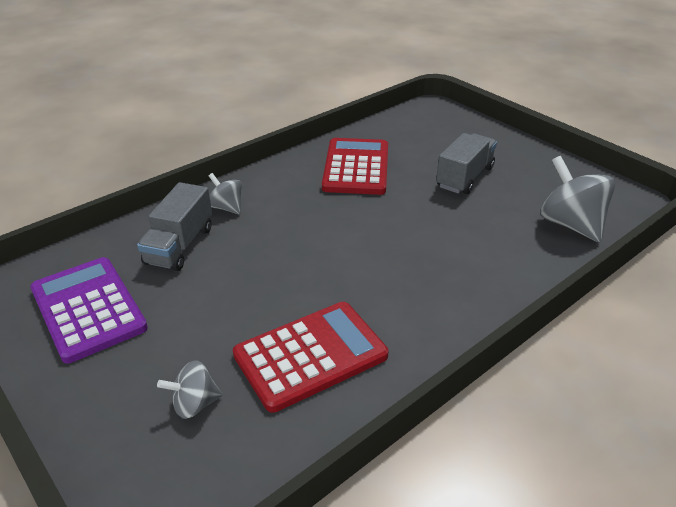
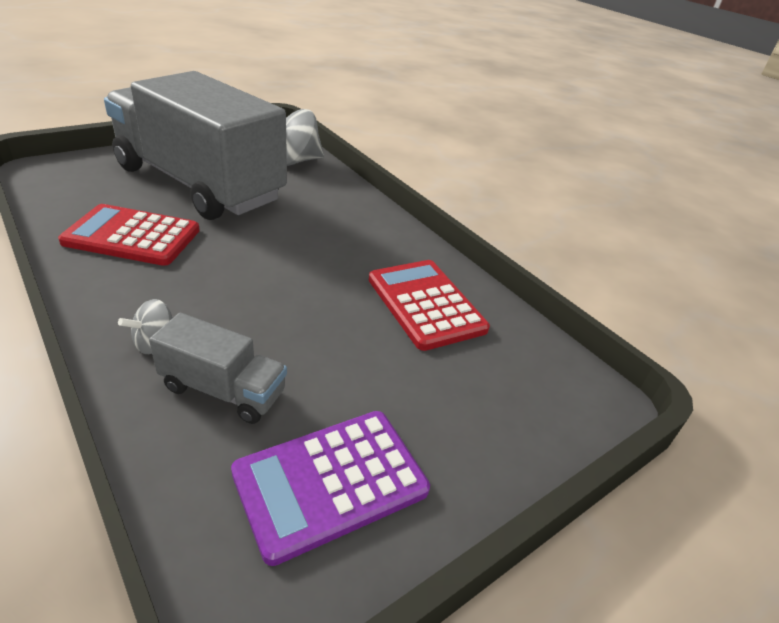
camera: 90 degrees left, 0 degrees up
grey spinning top [157,360,222,419] -> none
grey truck [436,133,497,194] -> grey truck [104,71,287,220], size x2.42

